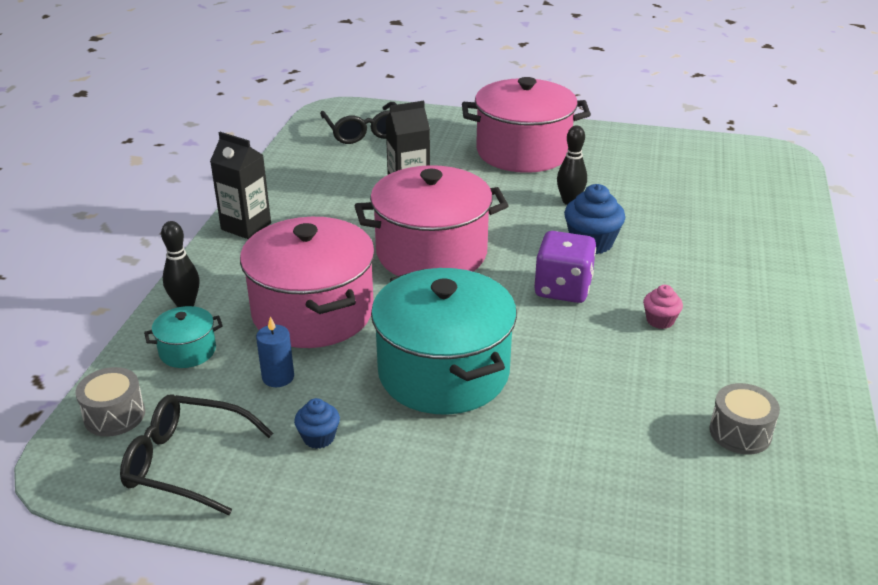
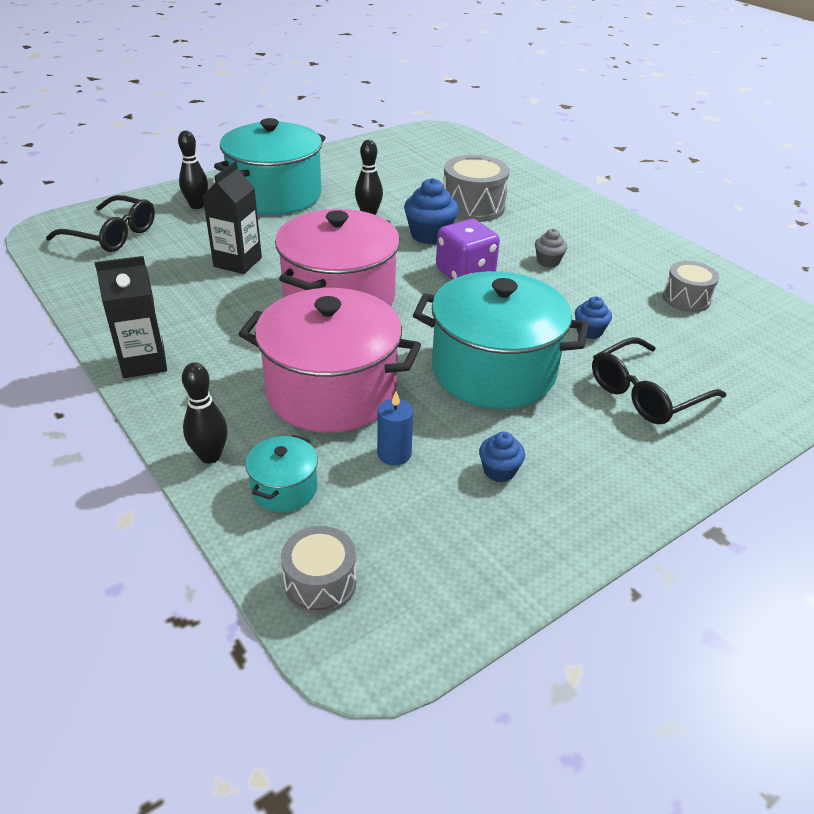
camera: 50 degrees left, 5 degrees up
black glasses [120,395,273,515] -> black glasses moved to [592,337,726,424]
pink pot [462,77,591,173] -> turquoise pot [214,118,326,215]
pink cupcake [643,285,683,329] -> grey cupcake [535,229,568,267]
none -> black bowling pin [178,131,208,209]
none -> grey drum [443,155,510,222]
none -> blue cupcake [575,296,612,339]

